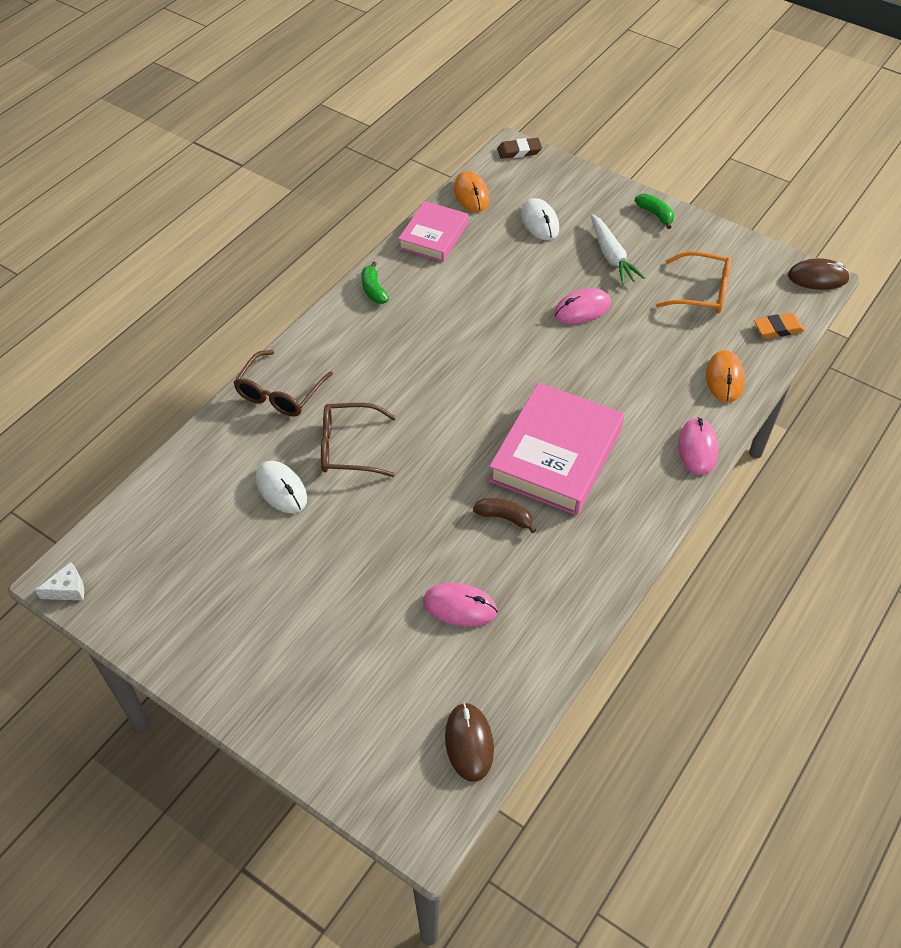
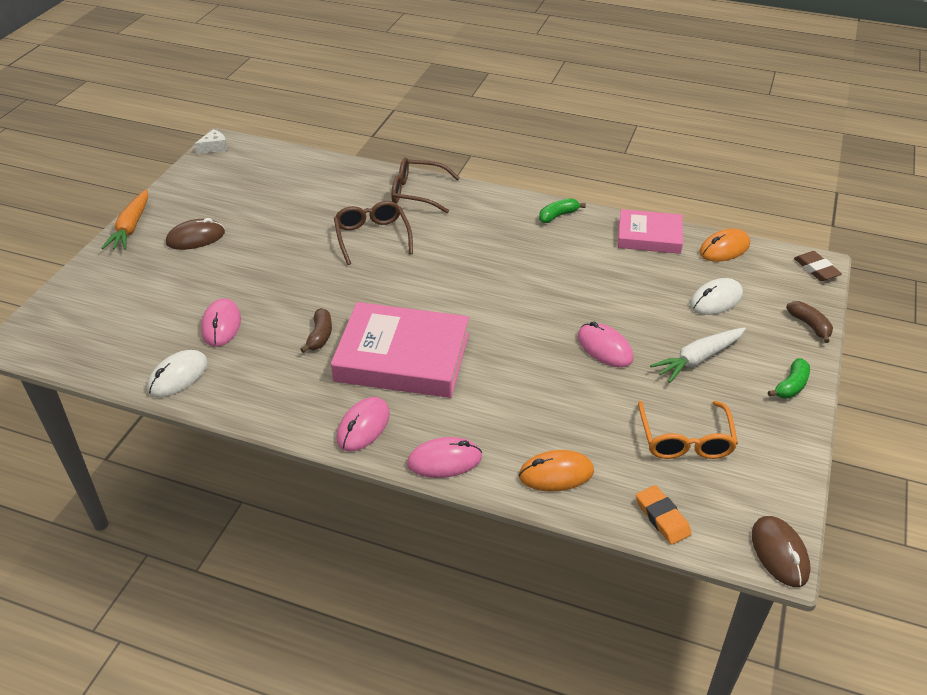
camera: 75 degrees right, 10 degrees down
white cheese [35,562,84,600] -> white cheese turned 90 degrees counterclockwise [195,129,228,154]
white mouse [256,461,307,513] -> white mouse moved to [147,350,208,397]
brown mouse [445,703,494,782] -> brown mouse moved to [166,218,225,250]
none -> orange carrot [102,189,148,250]
none -> pink mouse [336,397,390,452]
none -> brown banana [786,301,833,343]

